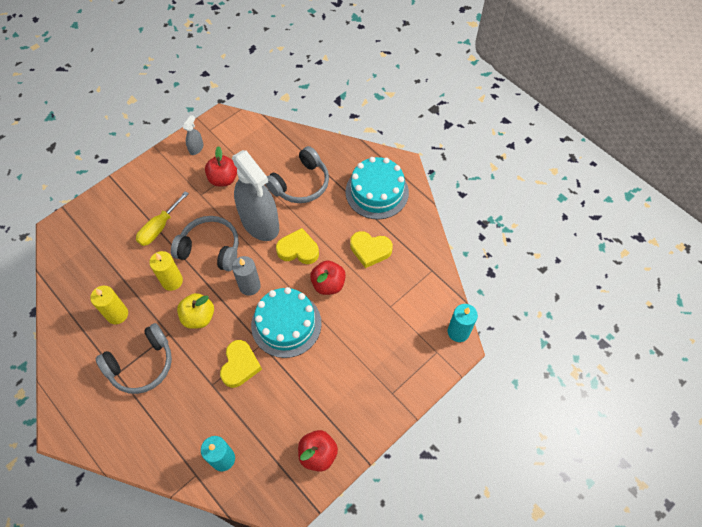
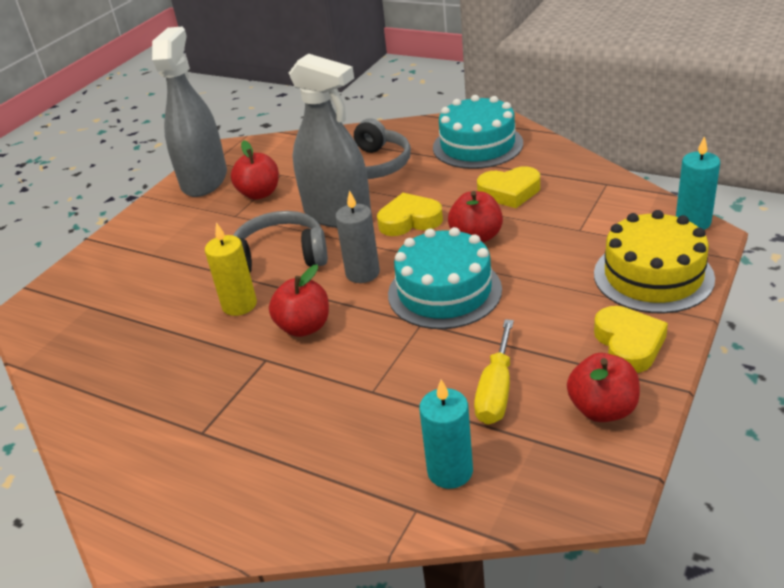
camera: 15 degrees left, 25 degrees down
yellow candle [90,286,128,324] -> none
grey headphones [96,323,172,394] -> none
yellow screwdriver [136,191,189,246] -> yellow screwdriver moved to [474,319,514,425]
yellow apple [177,293,214,329] -> red apple [269,264,329,337]
grey spray bottle [183,115,203,155] -> grey spray bottle [152,27,227,197], size x2.49
yellow heart [220,340,262,388] -> yellow heart moved to [594,306,668,373]
none -> yellow cake [594,210,715,313]

